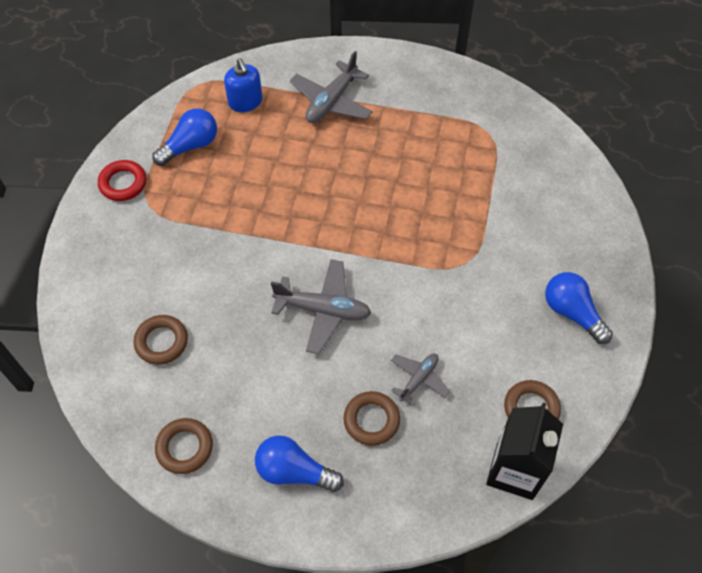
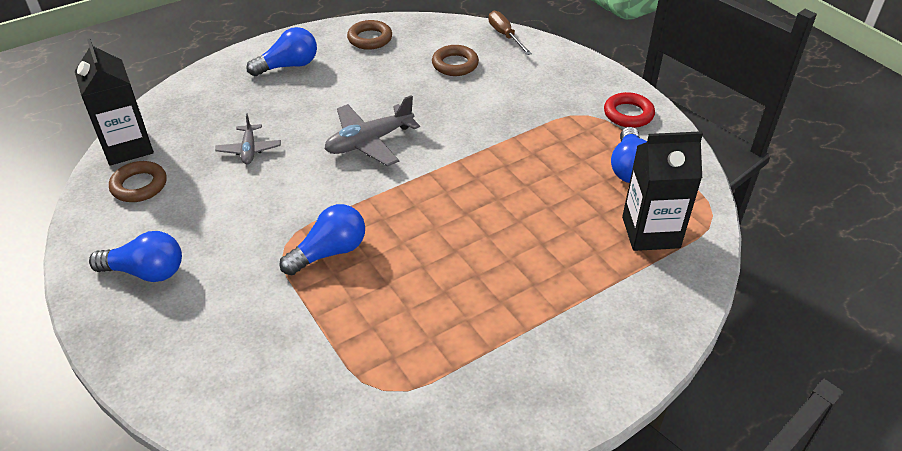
camera: 135 degrees right, 15 degrees down
blue soap dispenser [224,58,262,112] -> black carton [622,131,703,251]
grey plane [290,51,373,123] -> none
brown ring [344,391,400,446] -> none
none -> blue light bulb [280,204,365,275]
none -> brown screwdriver [489,11,532,55]

